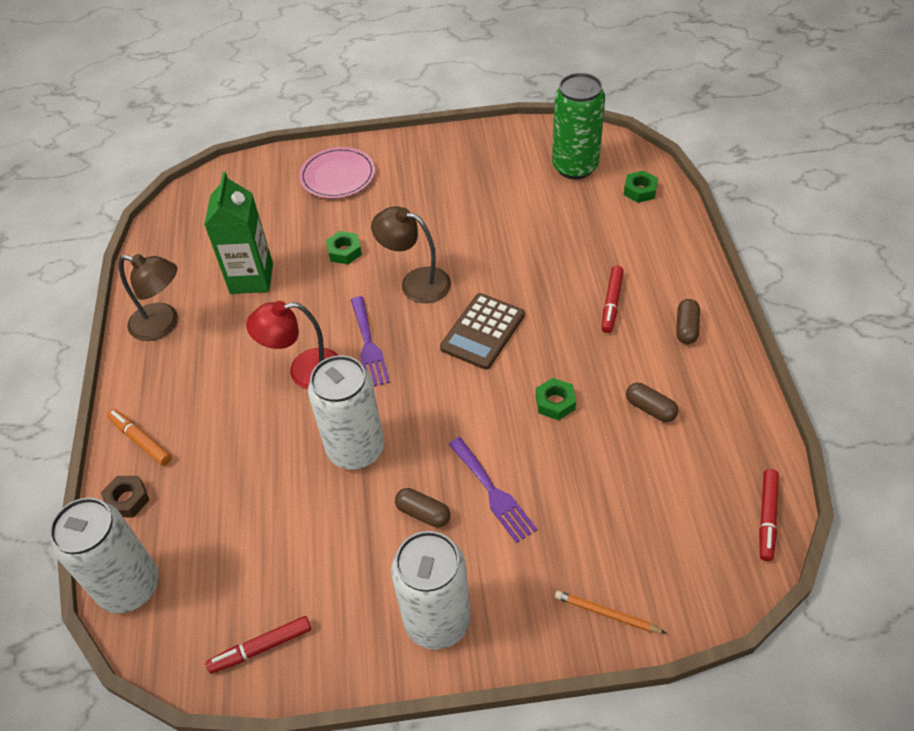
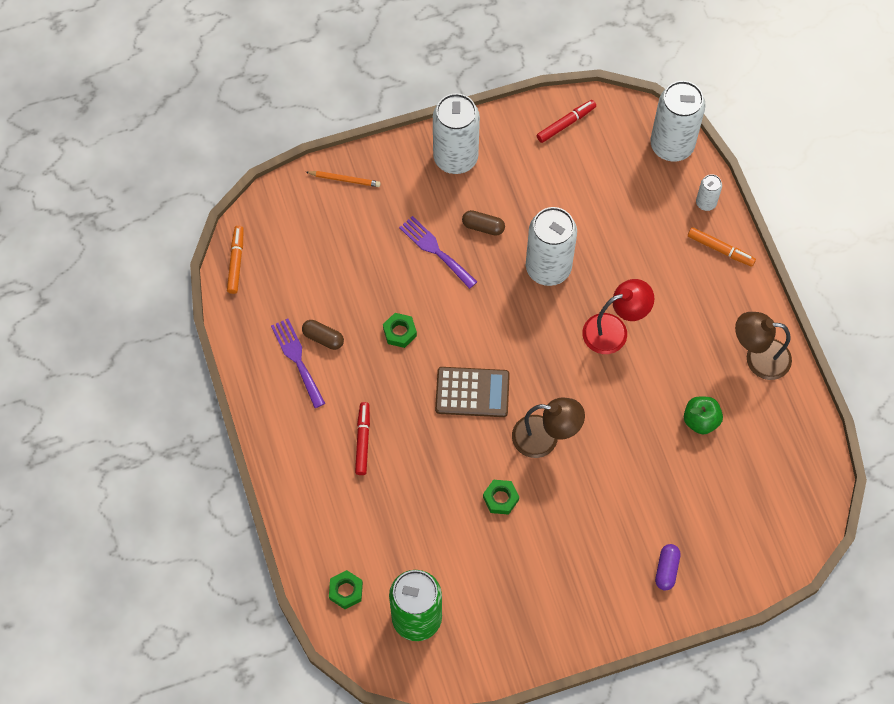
camera: 165 degrees right, 15 degrees up
brown nut [101,476,149,517] -> white can [696,174,722,211]
green carton [204,172,273,294] -> green apple [684,397,723,434]
pink plate [299,147,375,198] -> purple capsule [655,544,681,591]
green nut [326,231,362,265] -> green nut moved to [483,480,519,515]
purple fork [351,296,390,386] -> purple fork moved to [271,319,326,408]
brown calculator [440,293,525,370] -> brown calculator turned 75 degrees clockwise [435,367,510,417]
brown capsule [676,299,700,344] -> none
red marker [759,469,779,561] -> orange marker [227,226,244,294]

